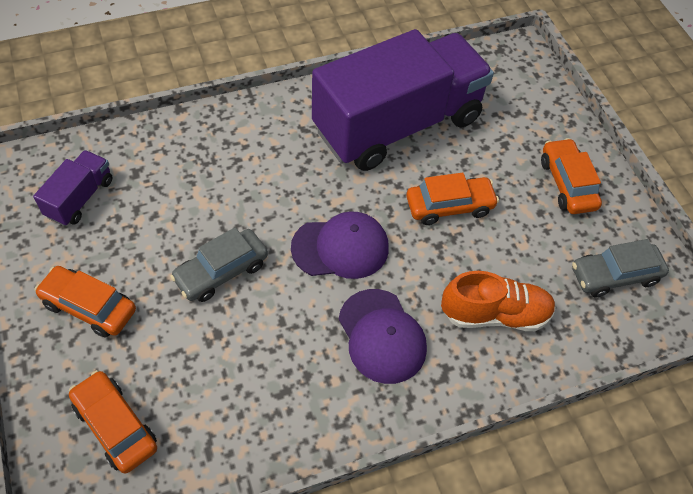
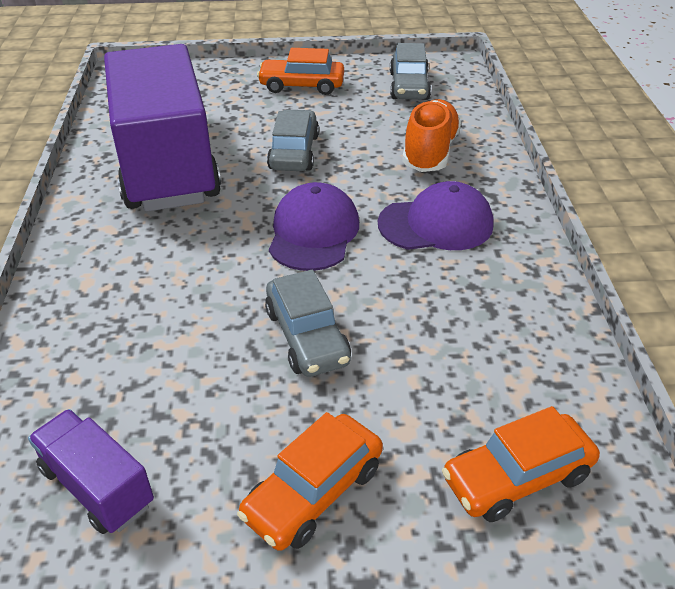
camera: 70 degrees left, 15 degrees down
orange car [406,172,499,225] -> grey car [267,109,319,171]

